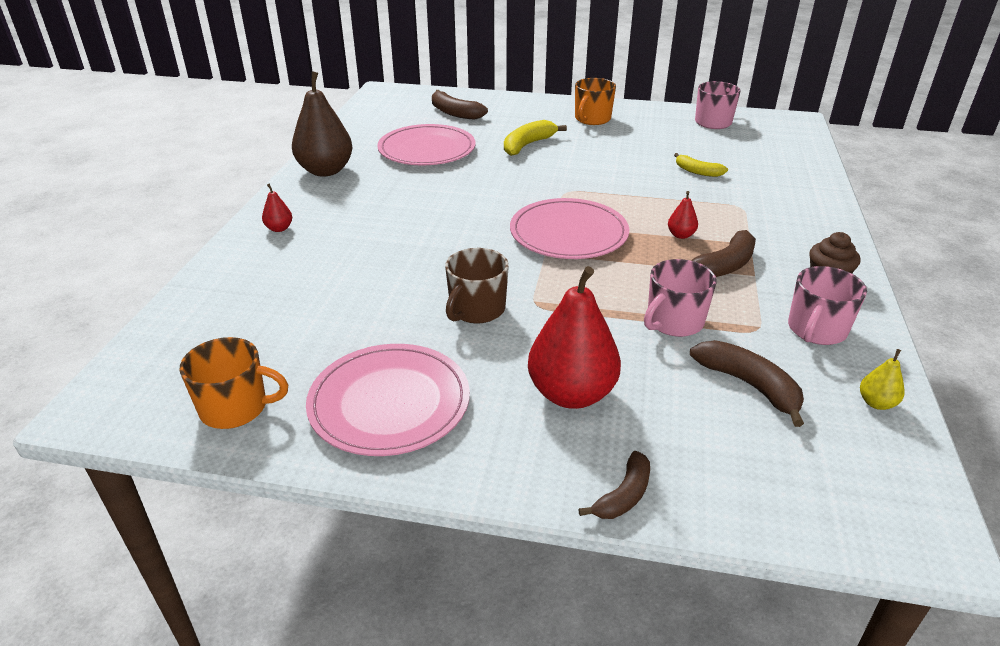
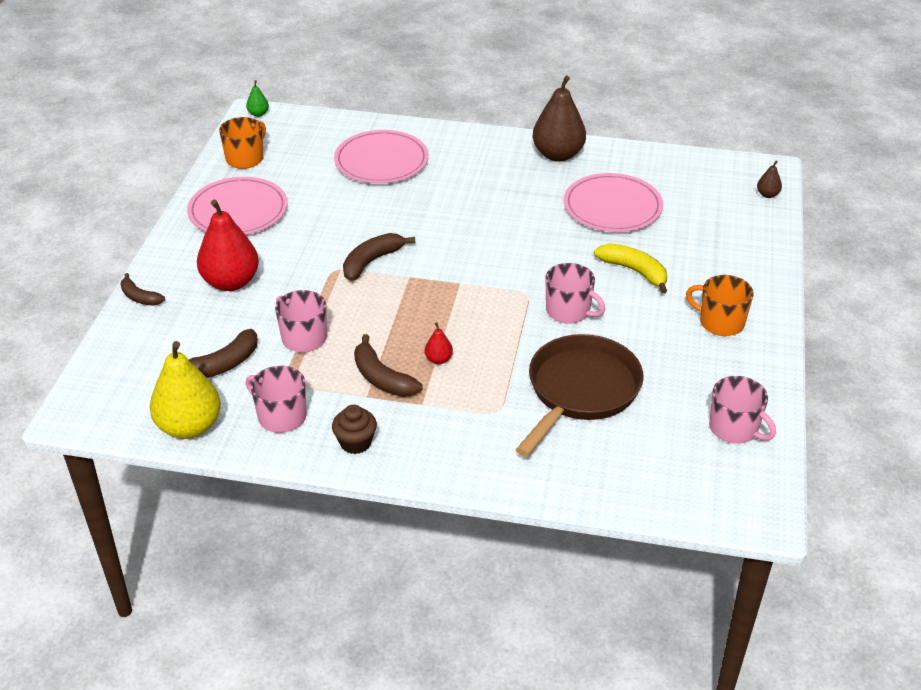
camera: 90 degrees right, 5 degrees up
orange mug [180,337,288,429] -> orange mug turned 150 degrees counterclockwise [219,117,266,169]
red pear [262,184,292,232] -> none
brown banana [432,90,488,120] -> brown banana moved to [343,233,415,281]
brown mug [445,248,509,323] -> none
pink plate [510,198,629,259] -> pink plate moved to [334,130,429,184]
yellow banana [674,153,728,177] -> brown pan [516,334,643,457]
yellow pear [860,349,904,410] -> yellow pear [150,341,221,439], size x2.29
none -> green pear [246,80,269,117]
none -> pink mug [546,263,605,324]
none -> brown pear [757,161,782,198]

